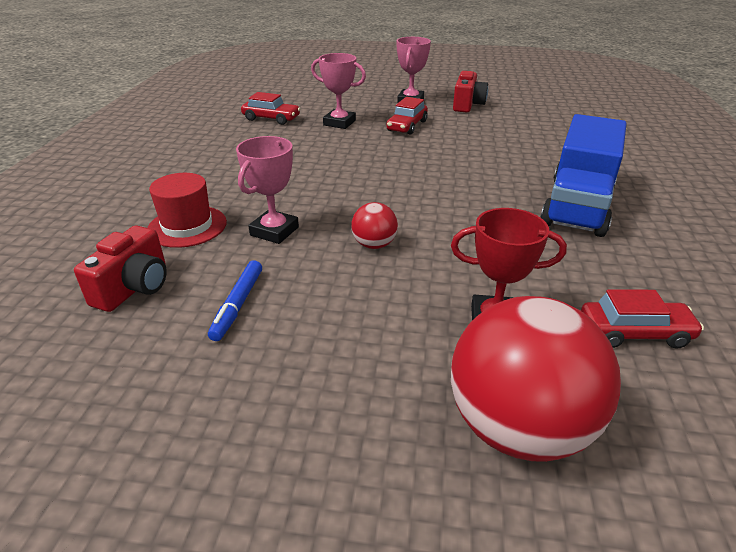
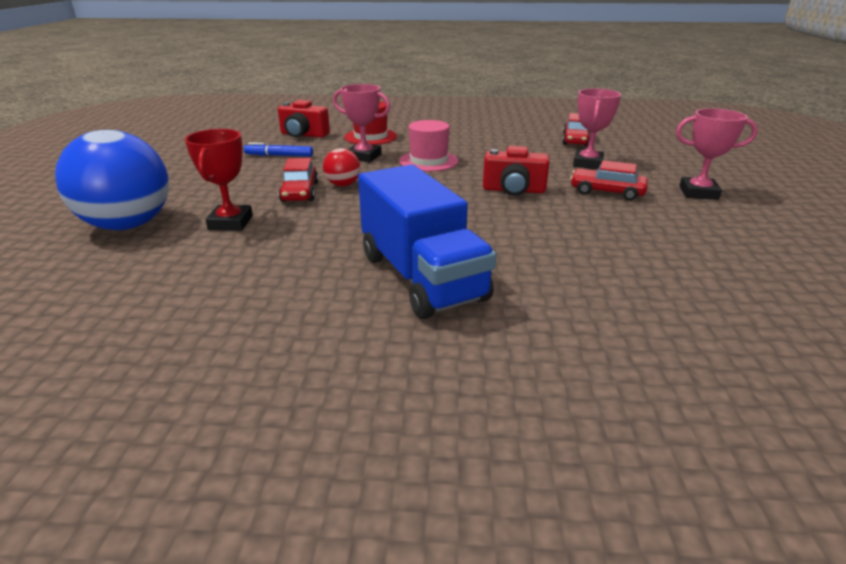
camera: 85 degrees right, 5 degrees down
red ball [451,296,621,462] -> blue ball [55,130,169,230]
red camera [453,71,488,112] -> red camera moved to [483,146,550,196]
blue truck [540,114,627,237] -> blue truck turned 135 degrees counterclockwise [358,165,497,319]
red car [581,289,704,349] -> red car moved to [278,158,319,202]
none -> pink hat [399,120,458,171]

